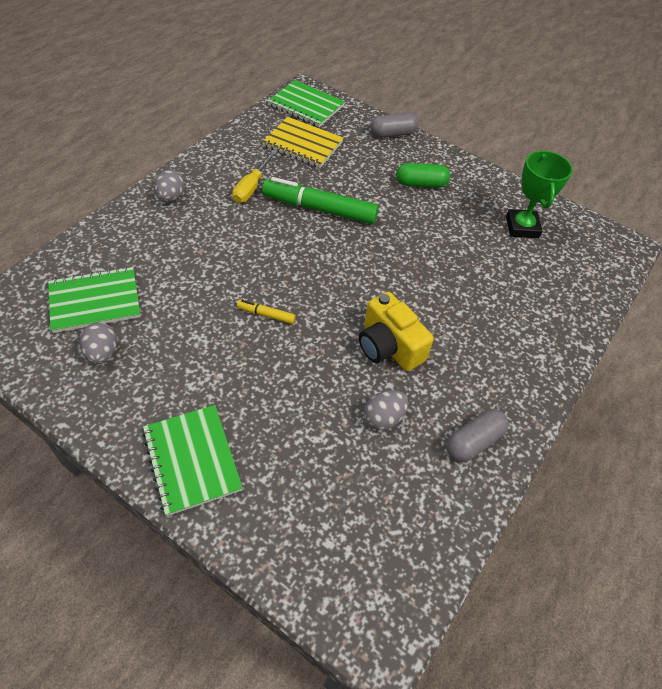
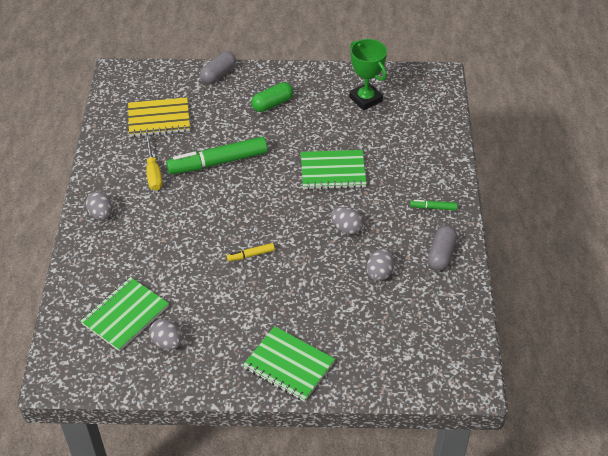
camera: 30 degrees left, 5 degrees down
green notebook [268,80,345,127] -> green notebook moved to [301,150,367,190]
yellow camera [359,292,434,371] -> grey egg [331,207,363,235]
none -> green marker [410,200,457,210]

